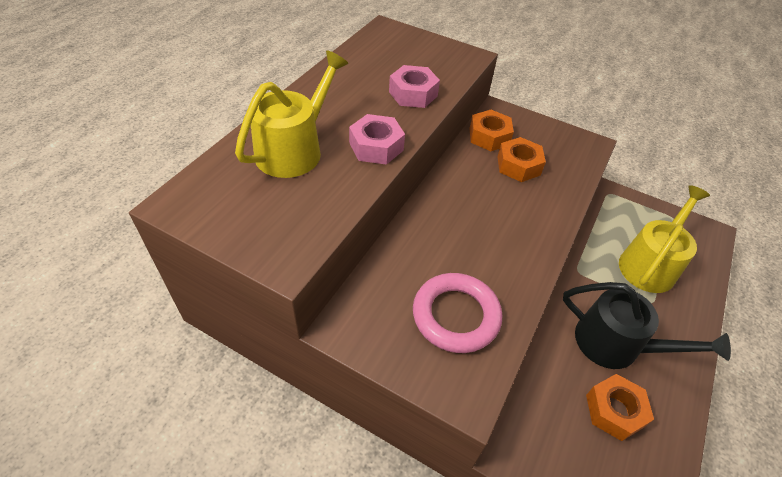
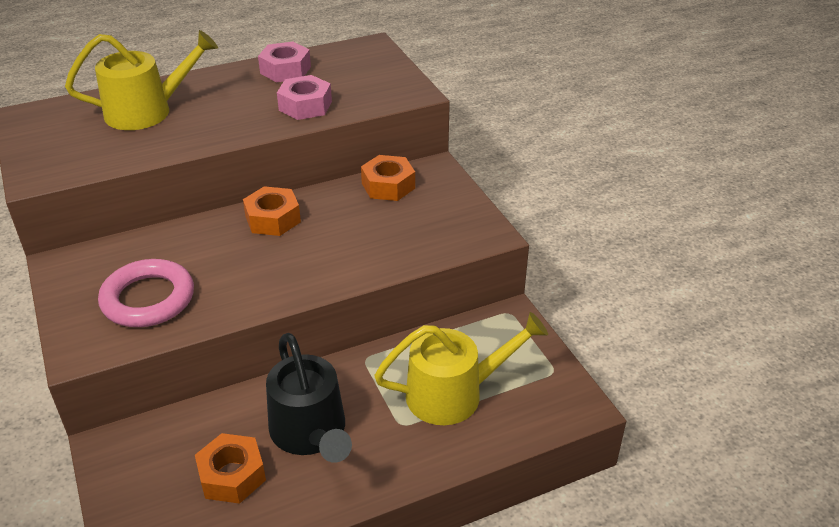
camera: 40 degrees right, 10 degrees down
pink nut [349,114,405,165] -> pink nut moved to [258,42,311,82]
orange nut [497,137,546,182] -> orange nut moved to [243,186,301,236]

